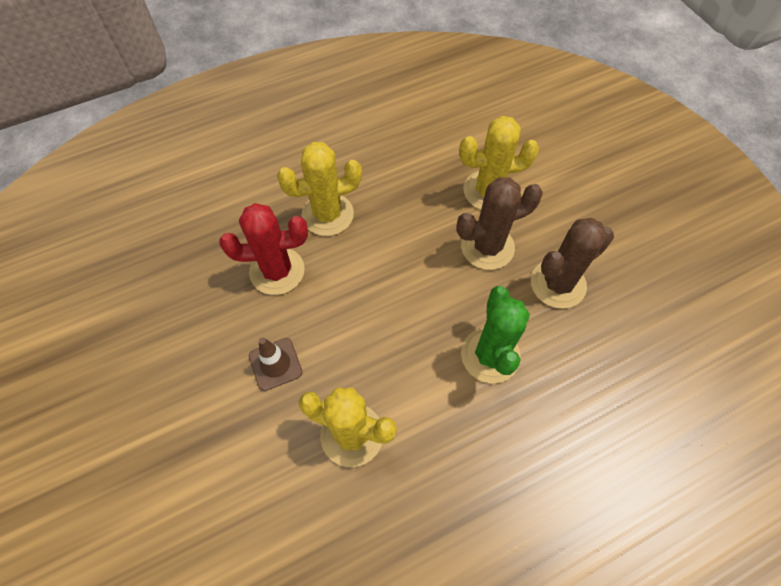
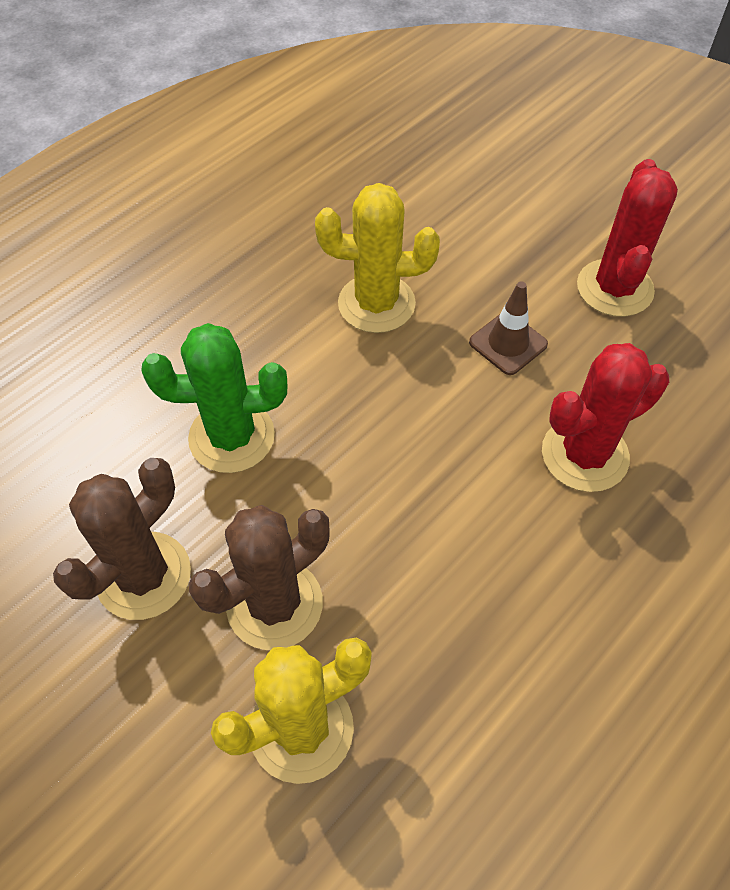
camera: 160 degrees right, 5 degrees down
yellow cactus [277,142,362,236] -> none
green cactus [461,286,530,384] -> green cactus turned 75 degrees counterclockwise [141,323,287,473]
none -> red cactus [577,159,678,317]

